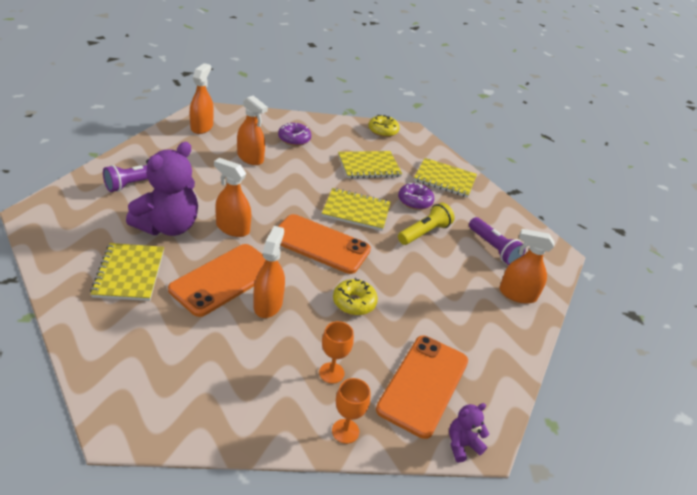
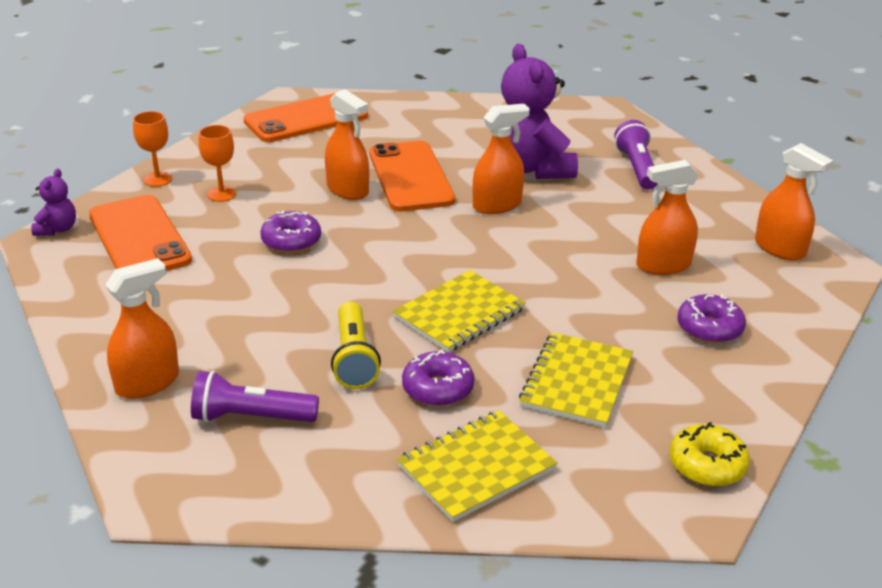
camera: 130 degrees right, 5 degrees down
yellow notebook [90,243,164,301] -> none
orange phone [278,214,371,274] -> orange phone moved to [244,93,368,142]
yellow donut [333,278,378,315] -> purple donut [260,211,321,253]

